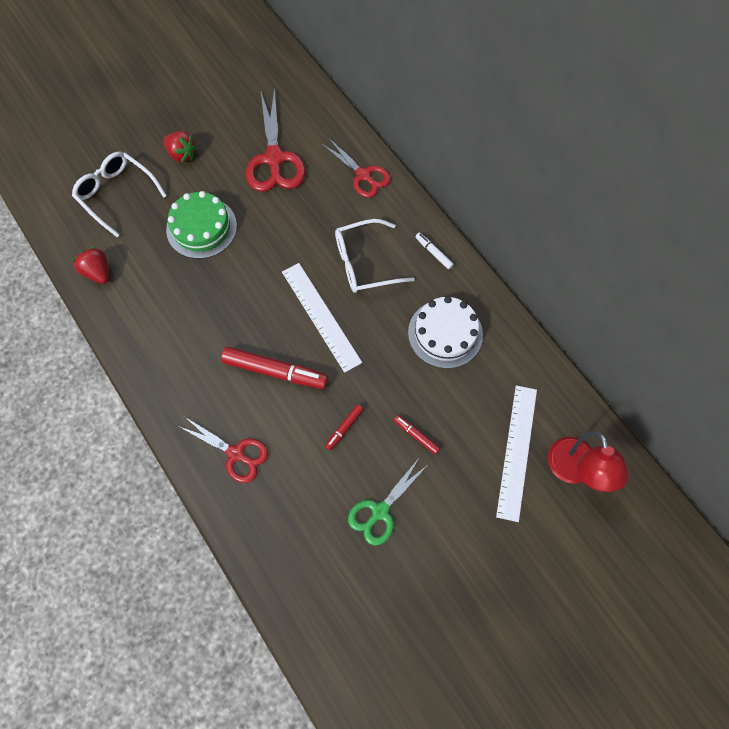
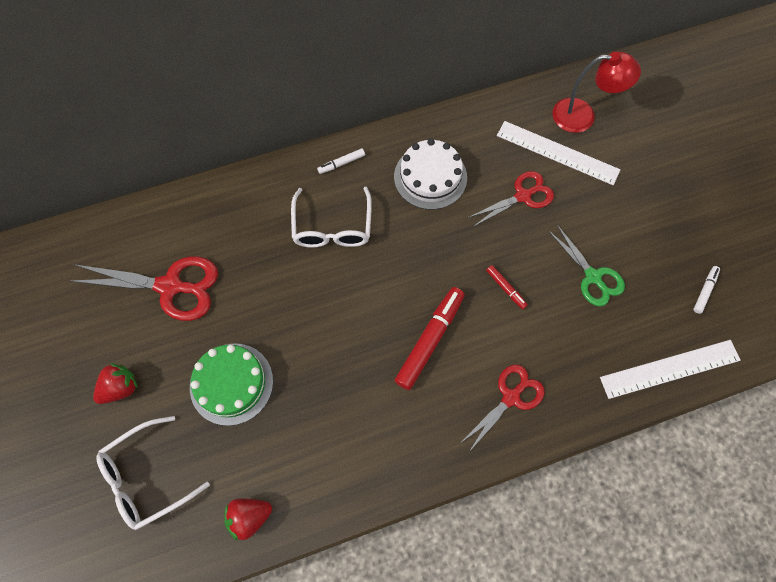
camera: 75 degrees left, 0 degrees up
white ruler [282,263,362,373] -> white ruler moved to [600,340,741,399]
red scissors [321,137,391,198] -> red scissors moved to [468,171,554,227]
red marker [394,415,440,455] -> none
none -> white marker [693,266,720,314]

